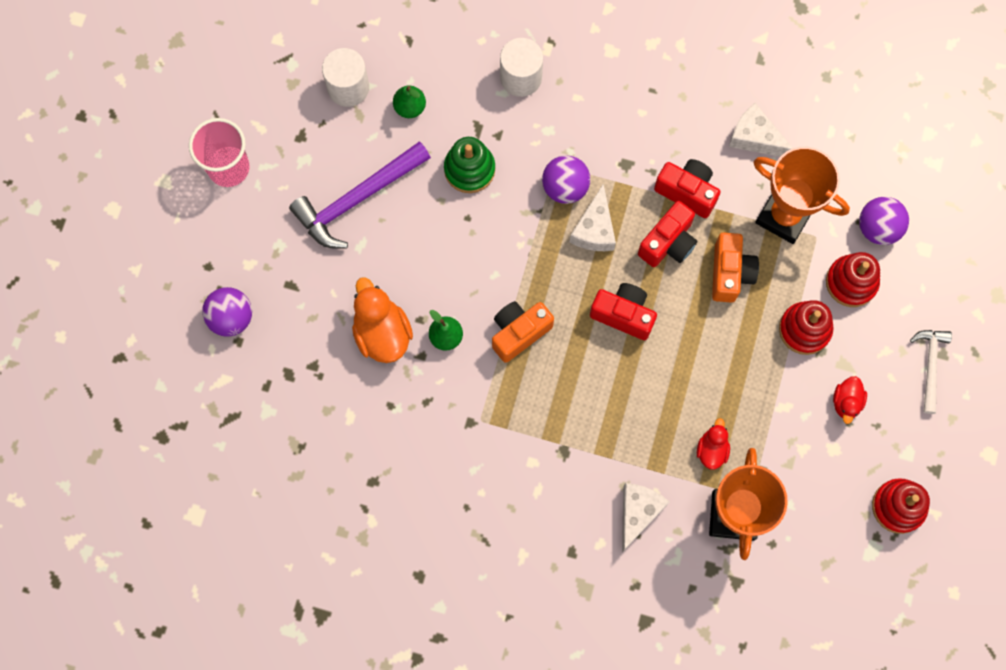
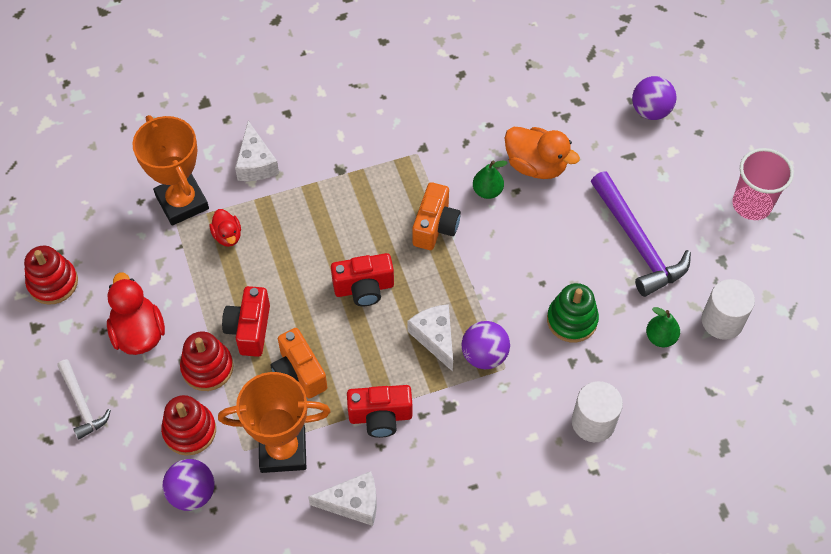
camera: 145 degrees right, 15 degrees down
purple hammer [289,141,431,249] -> purple hammer turned 135 degrees clockwise [591,171,691,297]
red camera [638,201,697,267] -> red camera moved to [222,286,270,357]
red duck [833,376,867,424] -> red duck [107,273,165,355], size x1.76

